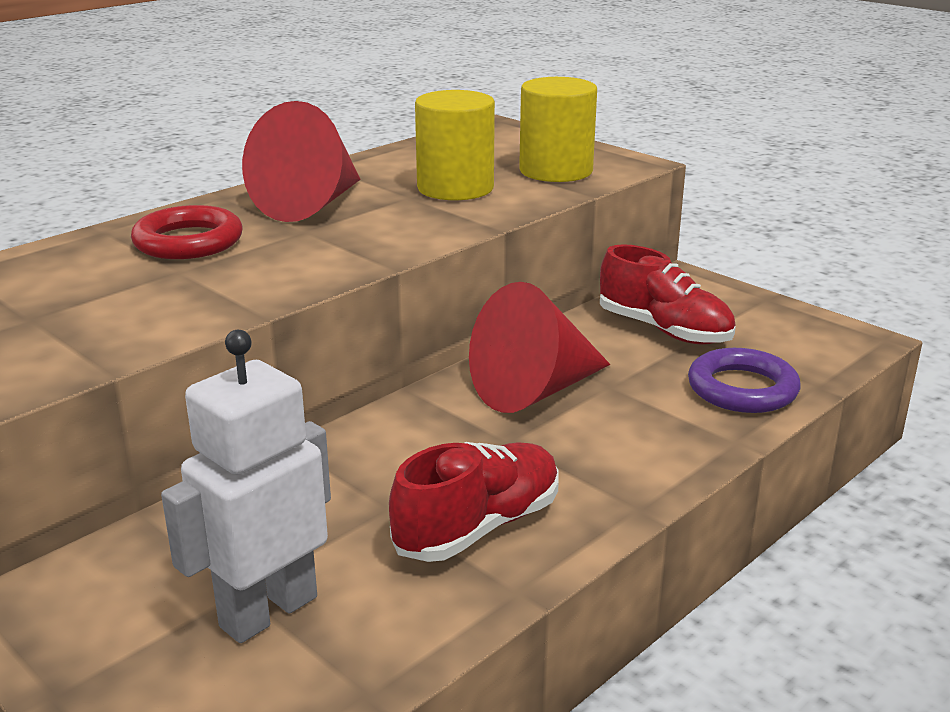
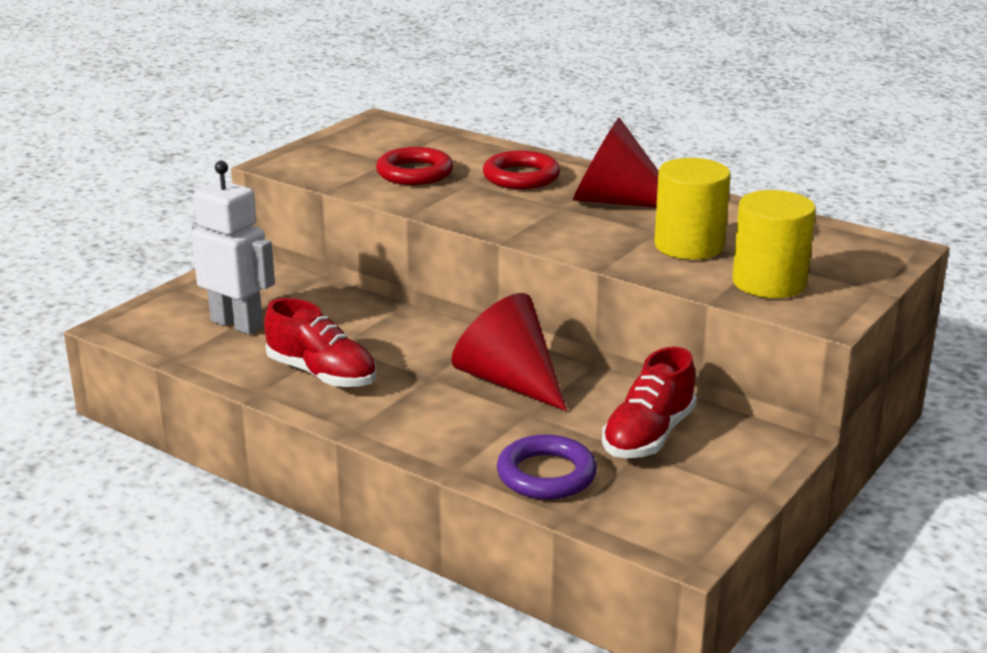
camera: 80 degrees right, 0 degrees up
none -> red ring [376,147,453,185]

